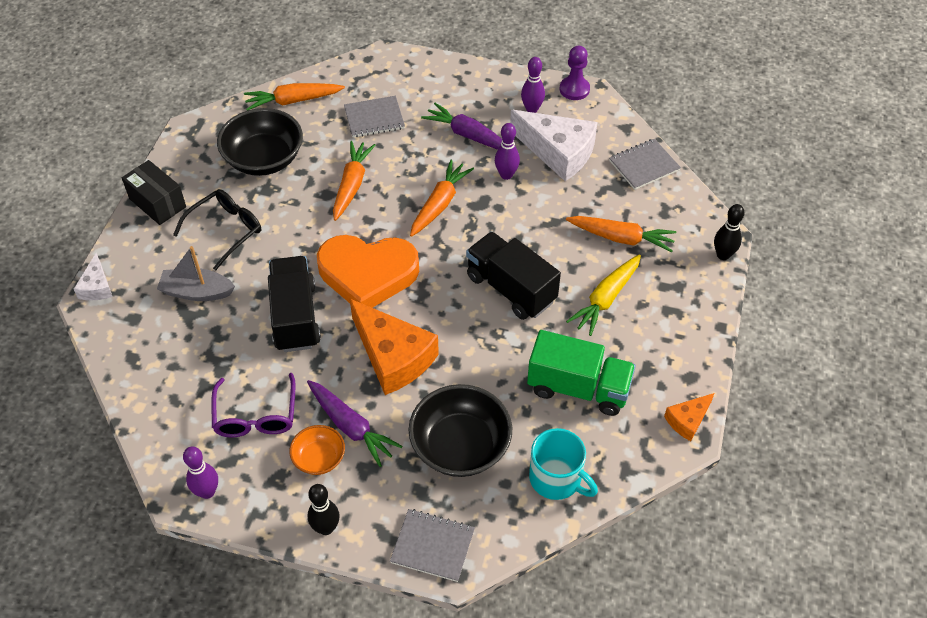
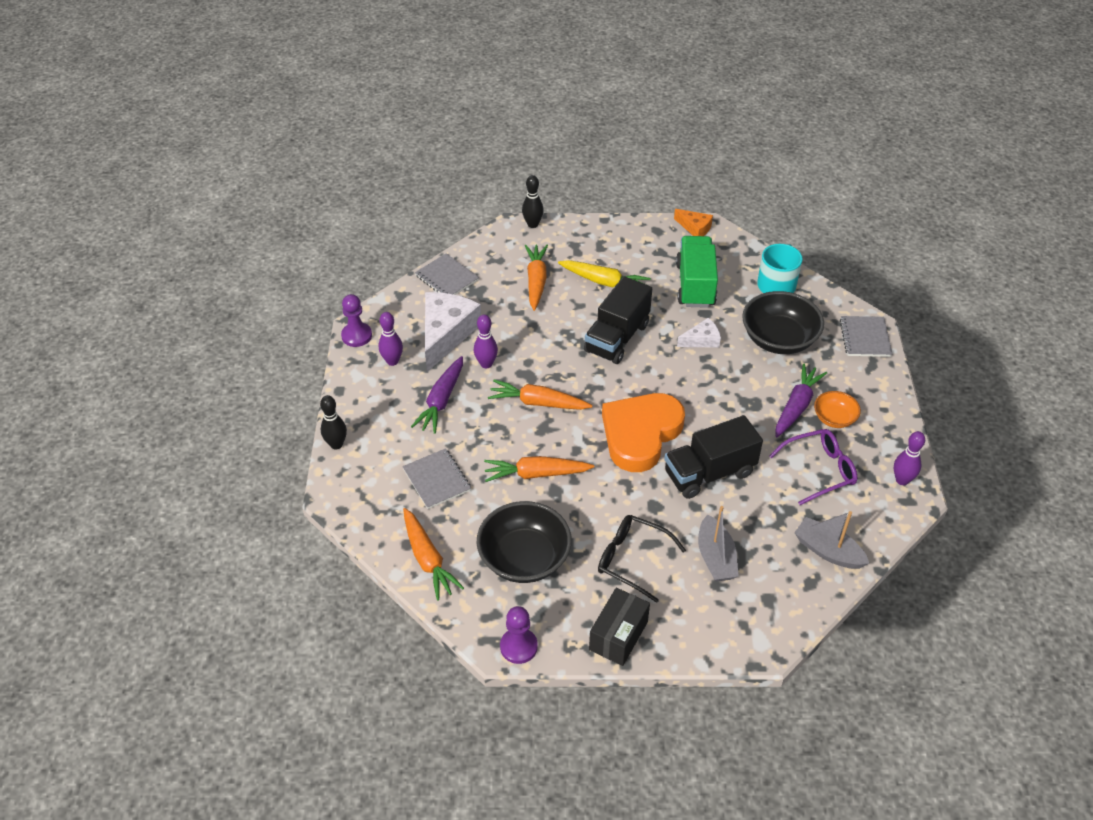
camera: 105 degrees left, 5 degrees down
white cheese [74,253,113,301] -> white cheese moved to [677,318,721,348]
black bowling pin [307,484,340,535] -> black bowling pin moved to [320,395,347,449]
orange heart [317,235,419,308] -> orange heart turned 135 degrees counterclockwise [602,393,685,472]
orange cheese [350,299,439,395] -> none
none -> purple pawn [500,606,538,664]
none -> grey boat [794,511,869,569]

